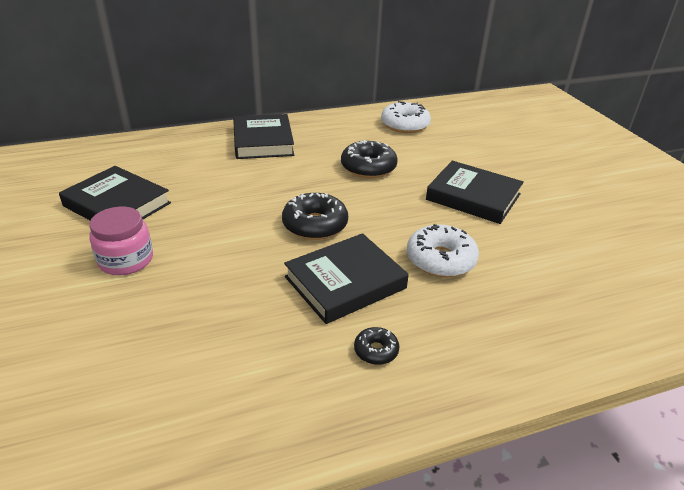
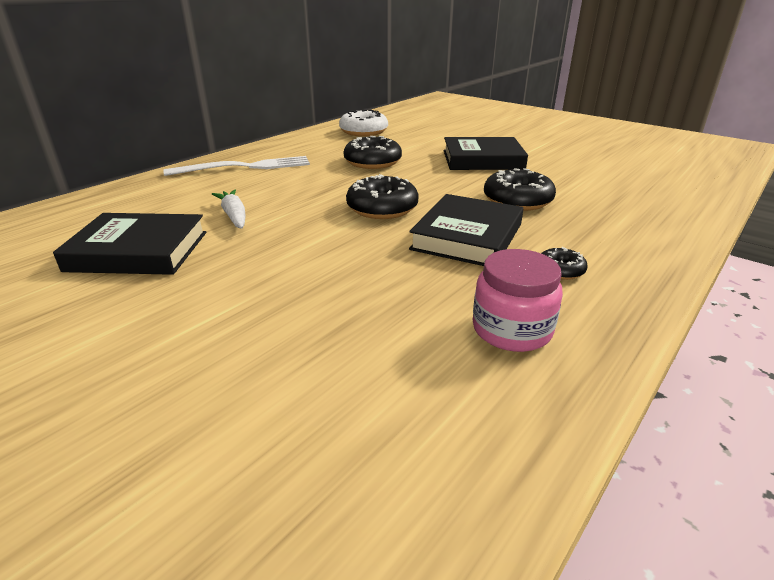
camera: 30 degrees left, 5 degrees down
pink jar [89,207,153,275] -> pink jar moved to [473,249,563,352]
black book [233,114,294,159] -> white fork [164,156,310,176]
white donut [407,224,479,277] -> black donut [484,168,556,211]
none -> white carrot [212,189,246,229]

